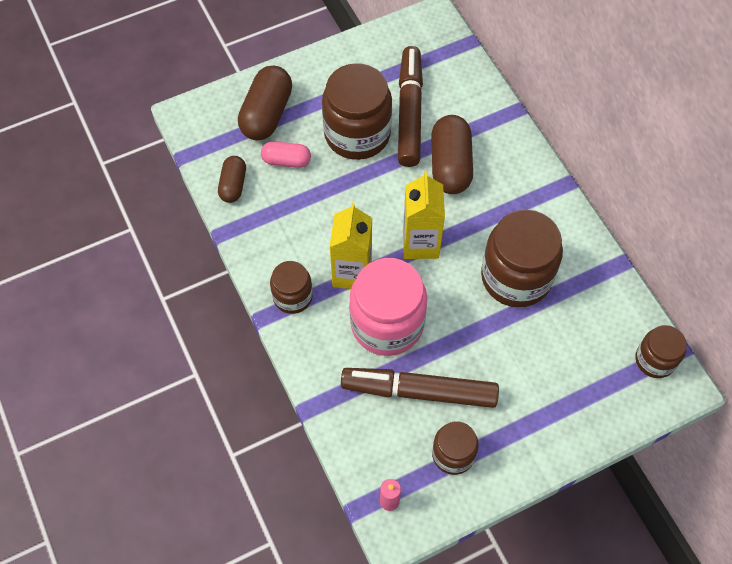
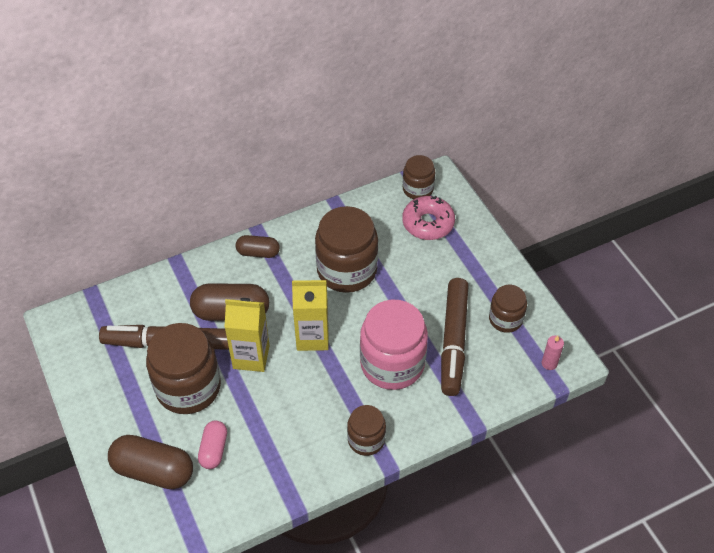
camera: 90 degrees left, 10 degrees down
brown capsule [218,156,246,203] -> brown capsule moved to [236,235,280,258]
yellow carton [330,203,372,289] -> yellow carton moved to [224,298,270,372]
none -> pink donut [402,196,455,240]

